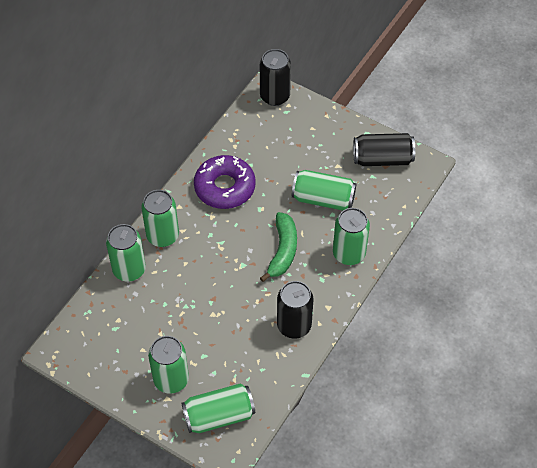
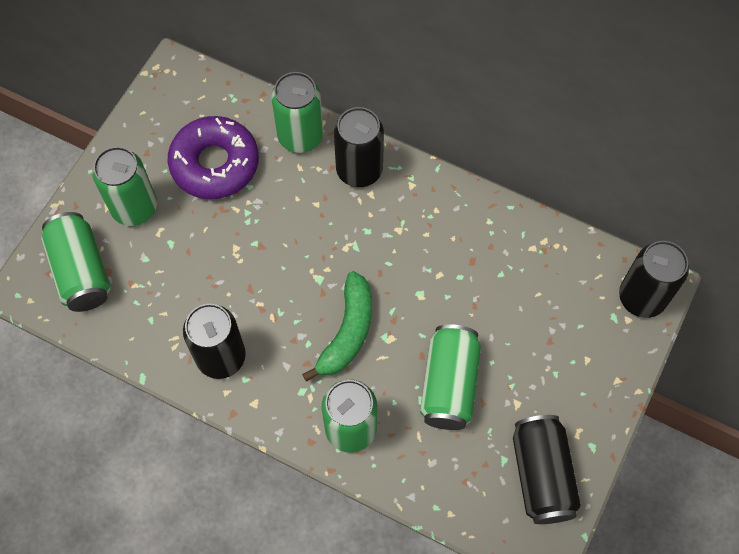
camera: 85 degrees right, 10 degrees up
green can [141,190,179,247] -> black can [334,107,384,187]
purple donut [194,155,256,209] -> purple donut moved to [168,116,259,199]
green banana [260,212,297,282] -> green banana turned 75 degrees counterclockwise [302,271,372,382]

